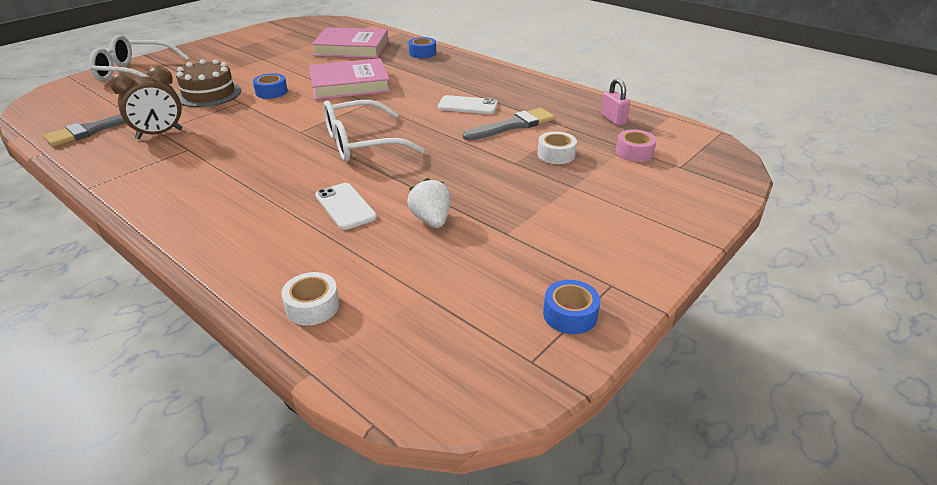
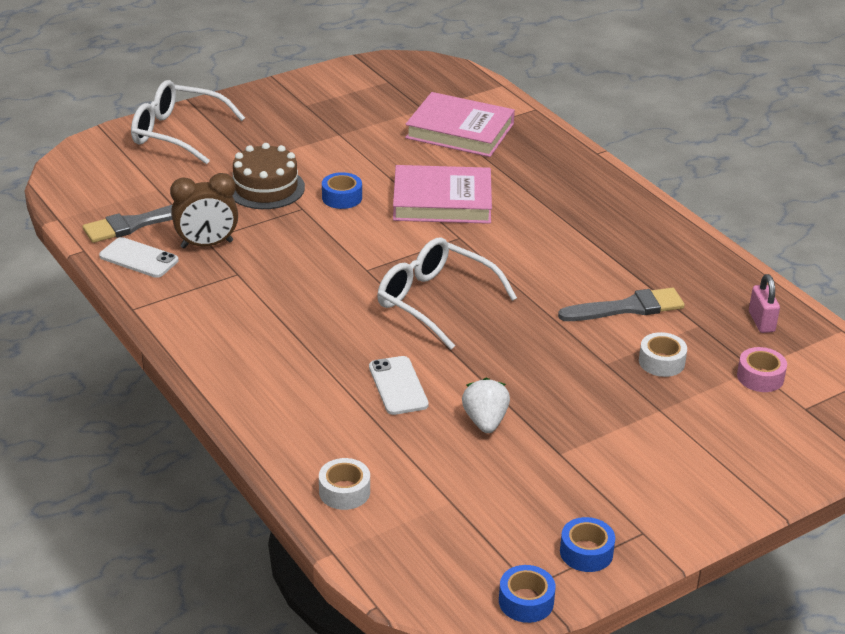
camera: 15 degrees right, 0 degrees up
white glasses [323,100,425,162] -> white glasses turned 45 degrees clockwise [377,238,517,349]
blue tape [409,37,436,58] -> blue tape moved to [499,565,556,623]
white phone [438,95,498,114] -> white phone moved to [99,237,179,278]

